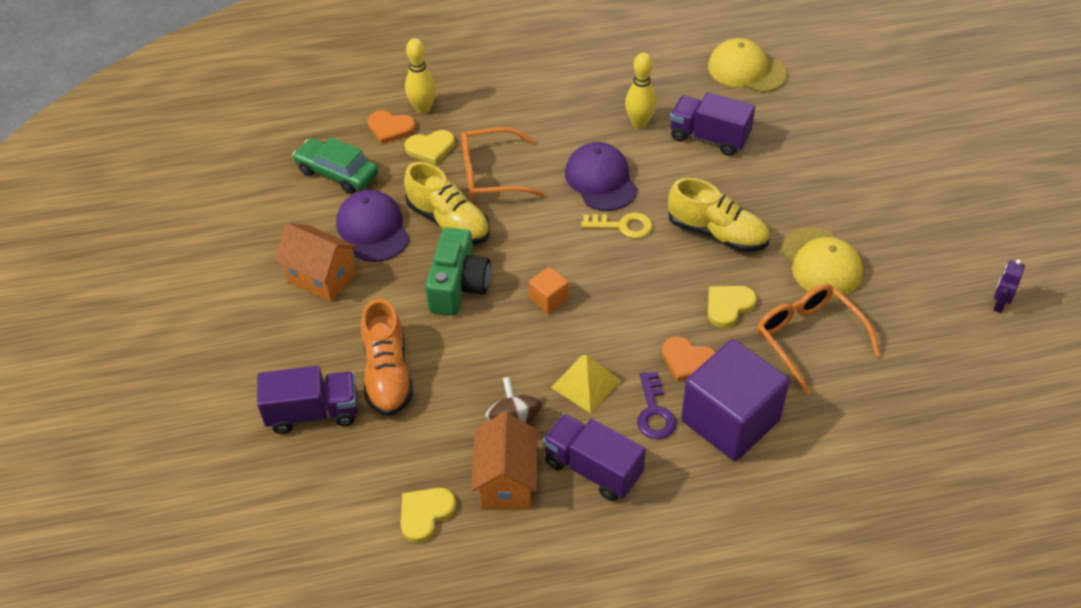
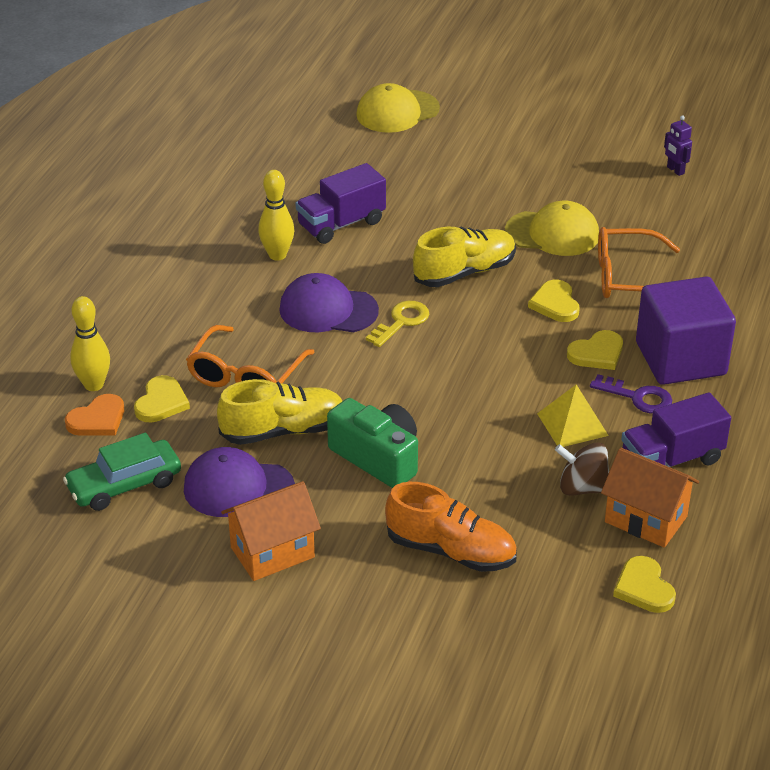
camera: 60 degrees left, 10 degrees down
purple truck [257,366,357,434] -> none
orange cube [529,267,569,314] -> none
orange heart [662,336,716,382] -> yellow heart [567,330,623,370]
yellow cap [708,38,787,92] -> yellow cap moved to [356,83,440,133]

